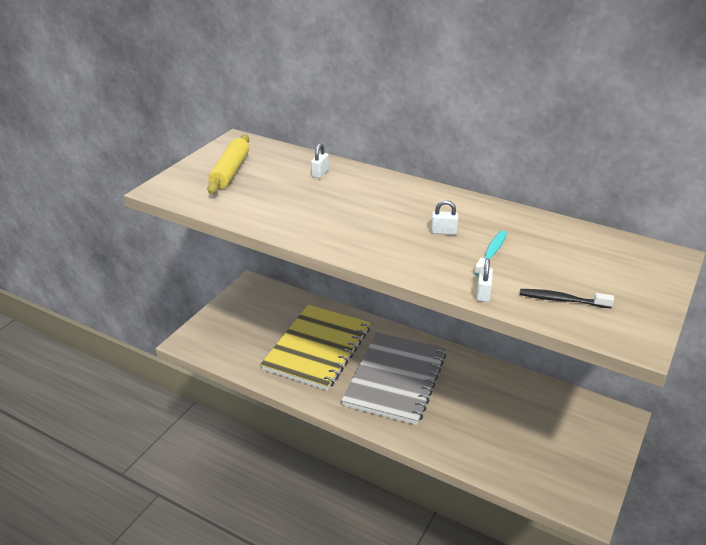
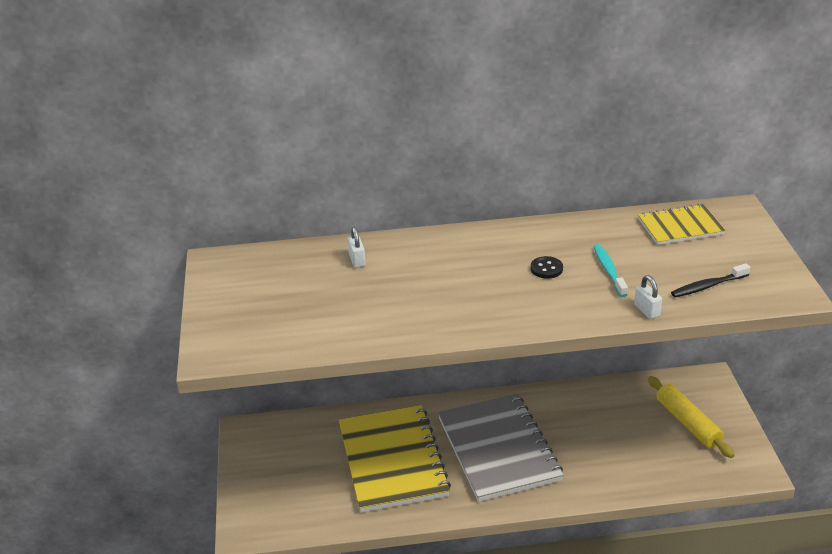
camera: 35 degrees left, 0 degrees up
yellow rolling pin [207,135,249,194] -> yellow rolling pin moved to [648,376,735,458]
white padlock [431,200,458,235] -> black button [531,256,563,279]
none -> yellow notebook [638,204,725,245]

